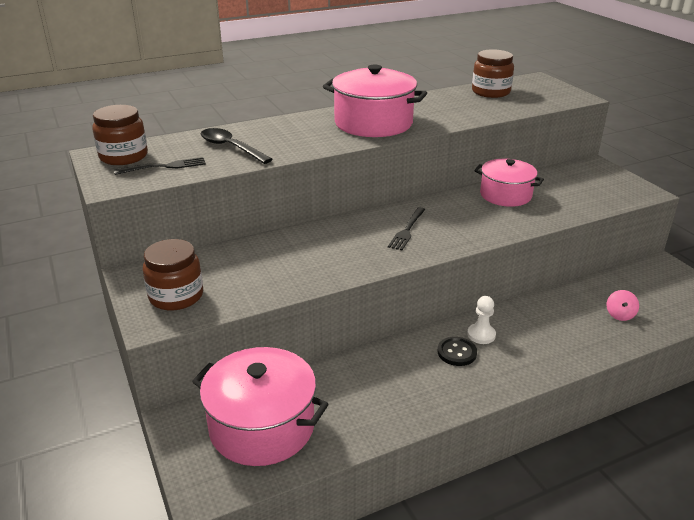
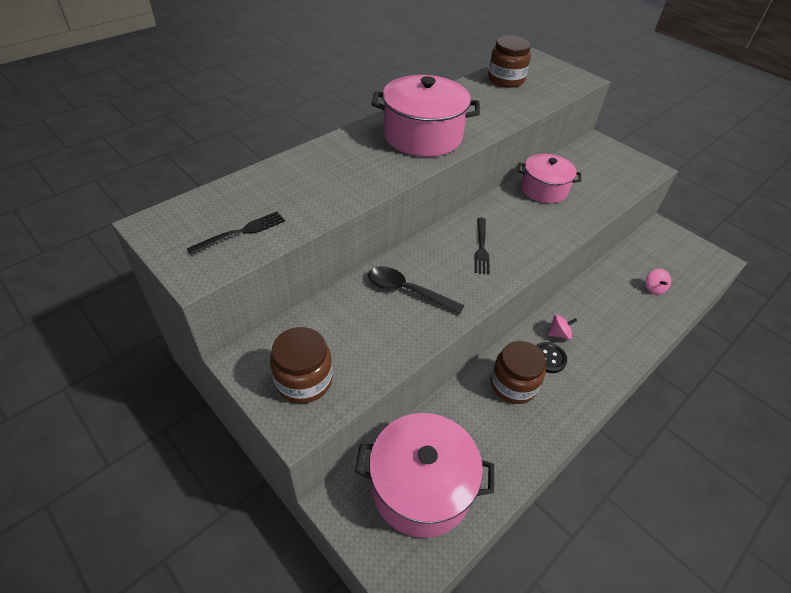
camera: 20 degrees left, 15 degrees up
brown jar [92,105,148,165] -> brown jar moved to [491,341,546,404]
black spoon [201,128,273,164] -> black spoon moved to [368,266,464,314]
white pawn [467,296,496,344] -> pink spinning top [548,314,577,340]

